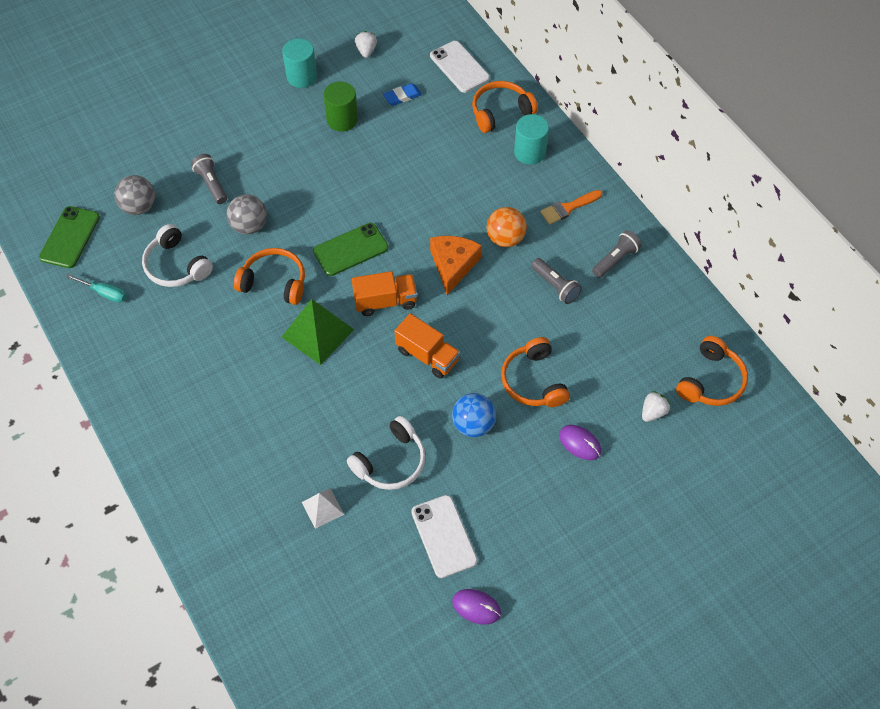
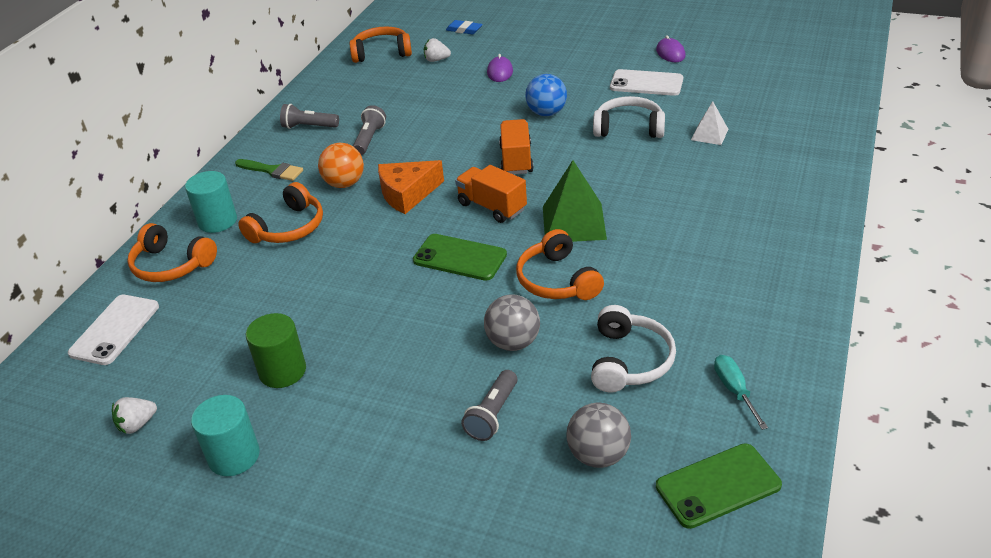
camera: 125 degrees left, 20 degrees down
blue eraser [383,83,422,106] -> blue eraser moved to [446,20,483,35]
white phone [411,495,478,578] -> white phone turned 75 degrees clockwise [610,69,683,96]
orange headphones [501,337,570,407] -> orange headphones moved to [238,182,323,243]
orange brush [540,190,602,224] -> green brush [235,159,303,181]

